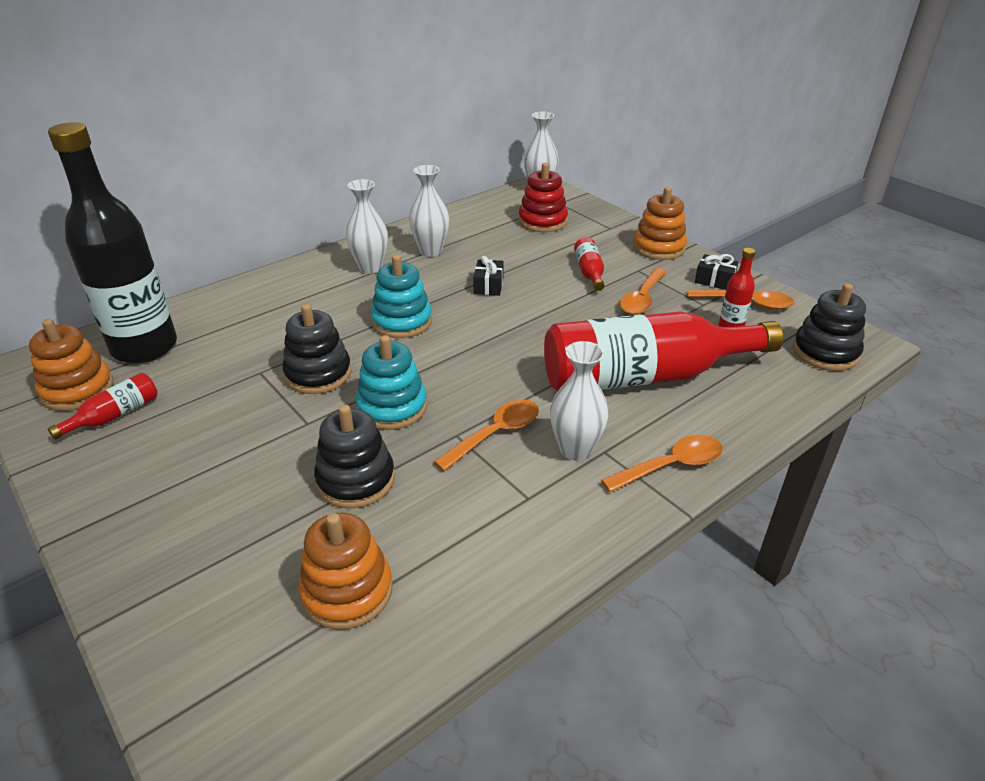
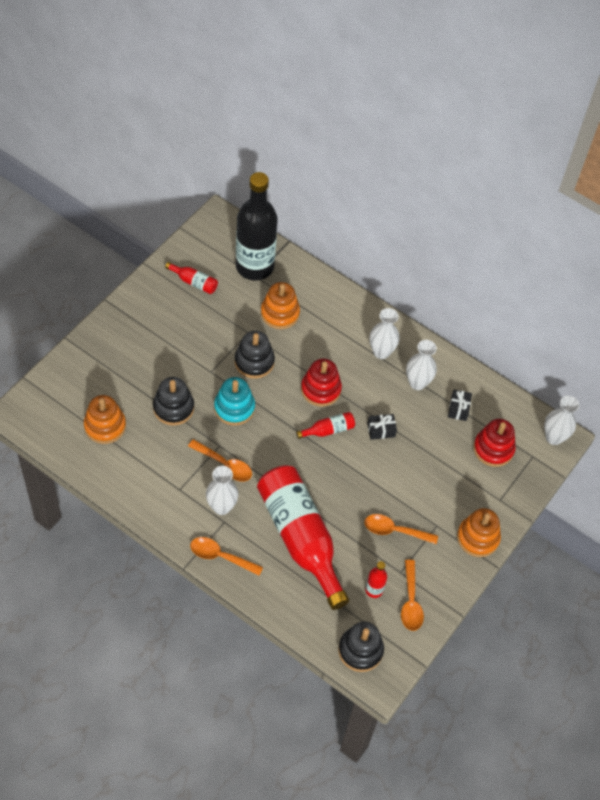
camera: 70 degrees right, 20 degrees up
orange stacking toy [29,319,113,411] -> orange stacking toy moved to [261,282,300,329]
turquoise stacking toy [371,255,432,338] -> red stacking toy [301,358,342,407]
red bottle [574,237,605,291] -> red bottle moved to [296,412,355,439]
orange spoon [601,435,723,492] -> orange spoon turned 150 degrees clockwise [190,537,263,576]
black gift [695,254,739,290] -> black gift moved to [448,389,472,421]

